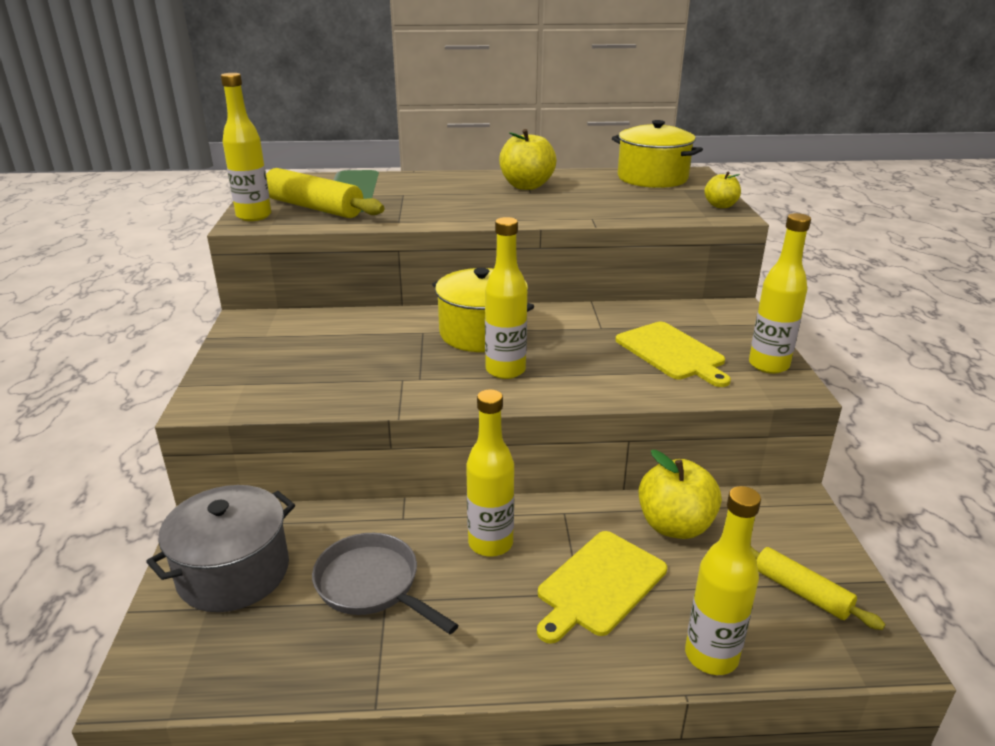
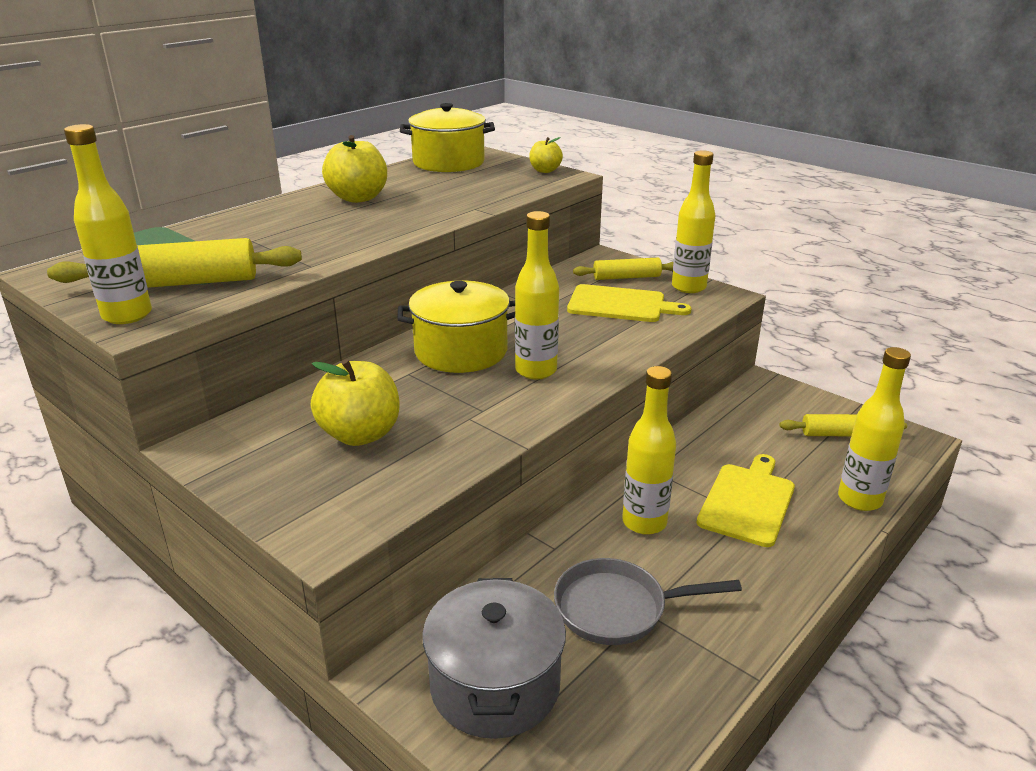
camera: 45 degrees left, 0 degrees up
yellow cutting board [537,531,667,644] -> yellow cutting board turned 150 degrees counterclockwise [696,454,795,547]
yellow apple [639,450,722,539] -> yellow apple moved to [311,359,400,446]
none -> yellow rolling pin [573,258,674,280]

